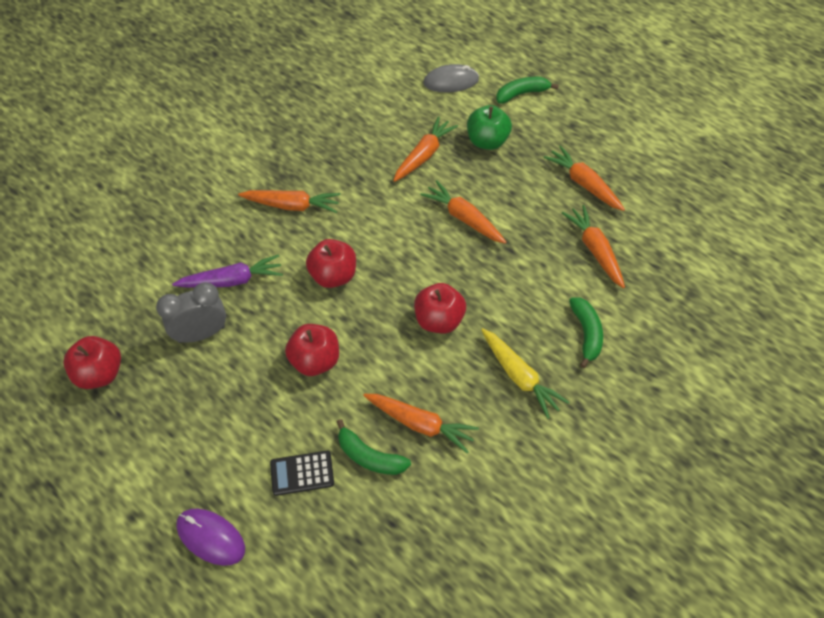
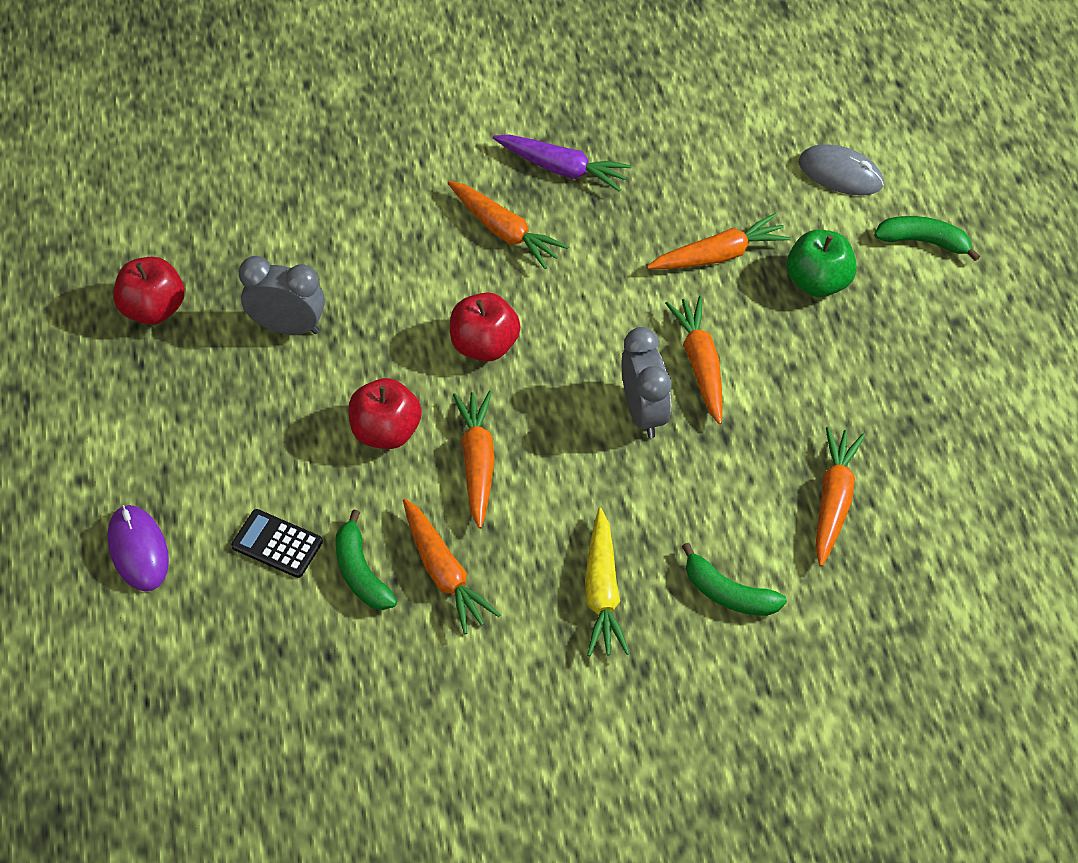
camera: 35 degrees right, 0 degrees up
purple carrot [172,254,283,288] -> purple carrot moved to [493,135,632,192]
red apple [414,283,466,333] -> none
orange carrot [544,145,625,211] -> orange carrot moved to [453,391,495,529]
green banana [569,297,603,368] -> green banana turned 90 degrees clockwise [682,543,787,616]
none -> grey clock [621,327,671,438]

